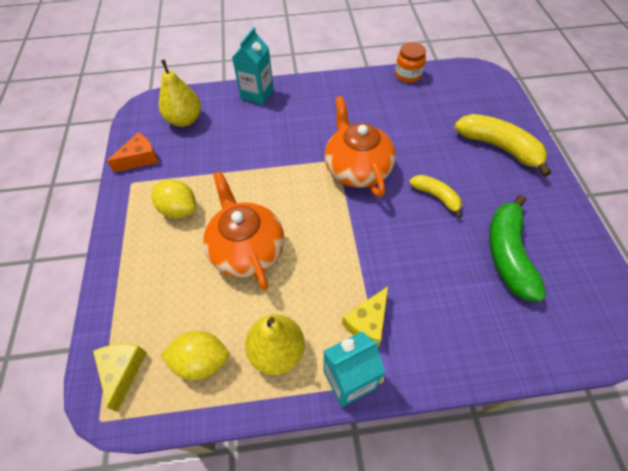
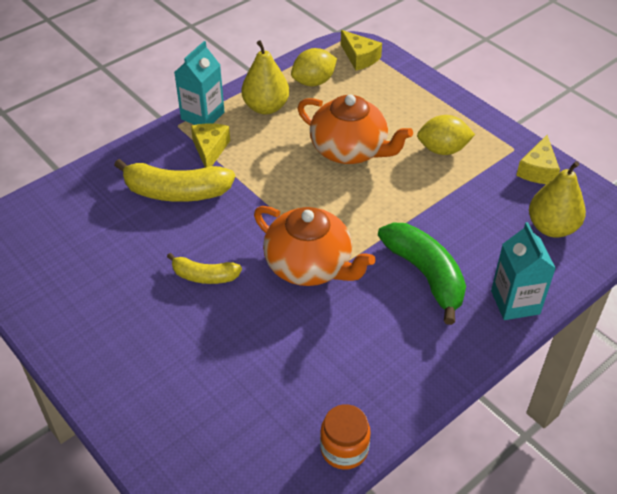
camera: 145 degrees right, 10 degrees down
orange cheese [107,132,159,172] -> yellow cheese [516,135,560,184]
yellow banana [454,114,551,177] -> yellow banana moved to [114,159,235,202]
green banana [489,195,546,302] -> green banana moved to [378,223,466,325]

